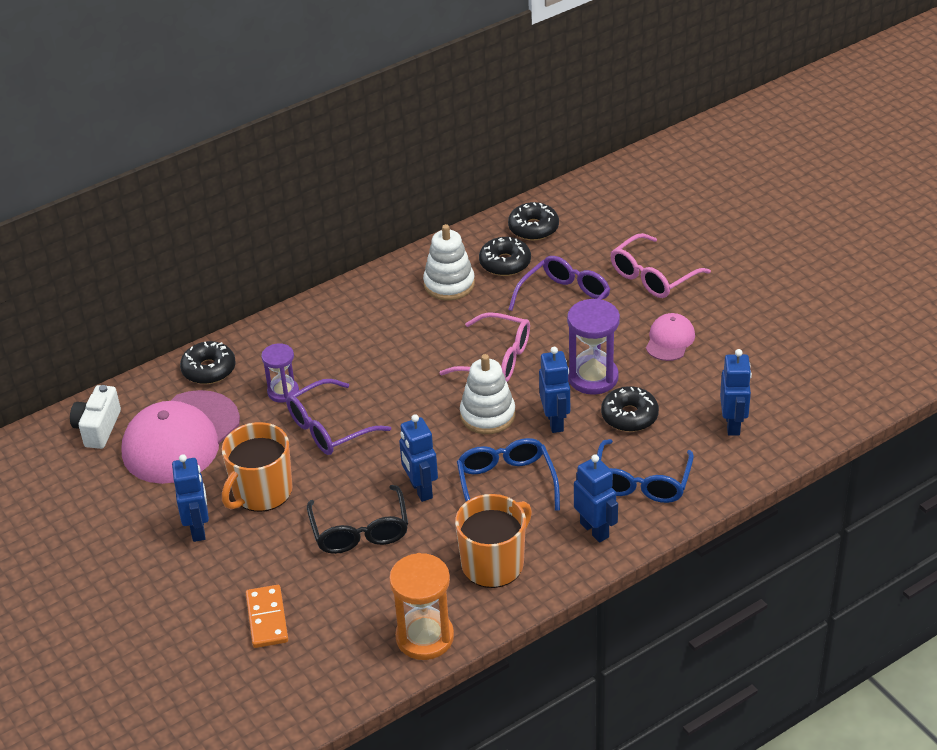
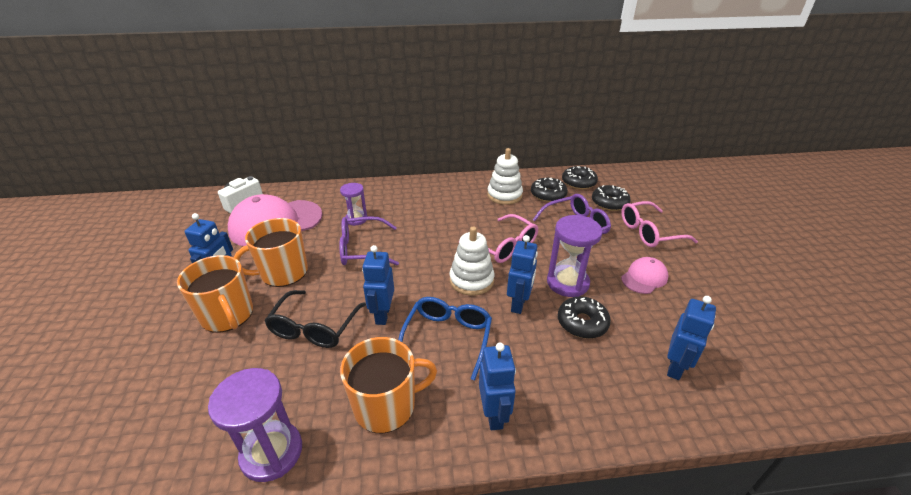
camera: 25 degrees right, 5 degrees down
black donut [180,341,236,384] -> black donut moved to [592,185,631,211]
orange domino [246,585,288,648] -> none
orange hourglass [389,553,454,660] -> purple hourglass [208,368,302,482]
blue glasses [597,439,694,503] -> none
none -> orange mug [177,255,253,333]

